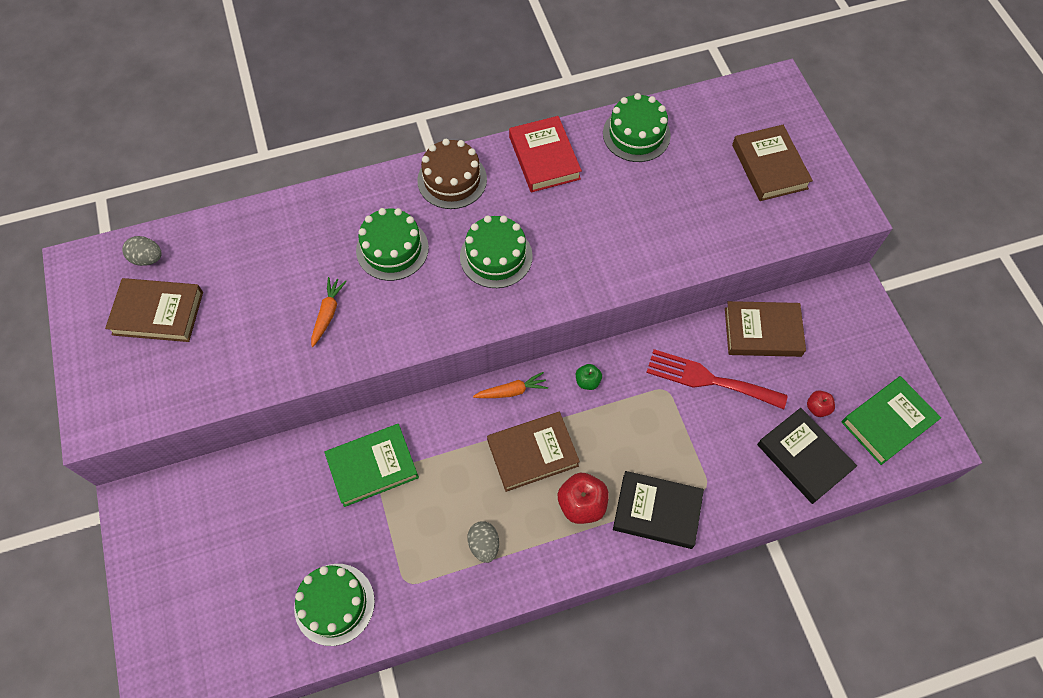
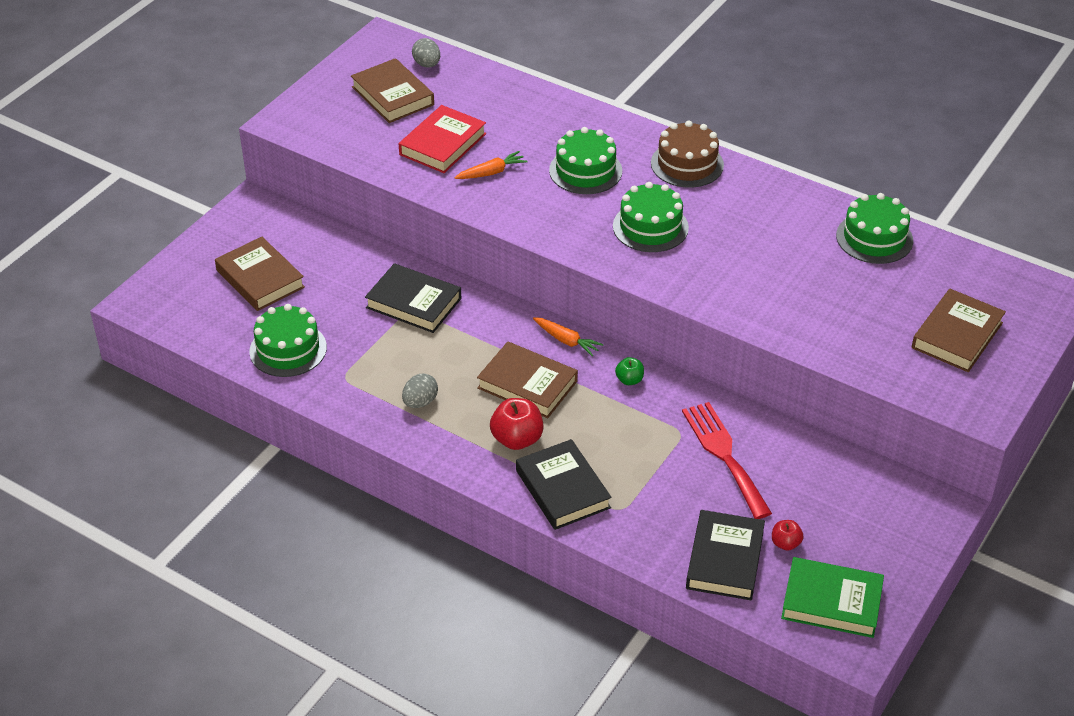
camera: 50 degrees right, 20 degrees down
green book [324,424,419,507] -> black book [365,263,461,333]
red book [509,116,582,192] -> red book moved to [399,105,486,173]
brown book [725,301,806,357] -> brown book moved to [215,237,305,311]

